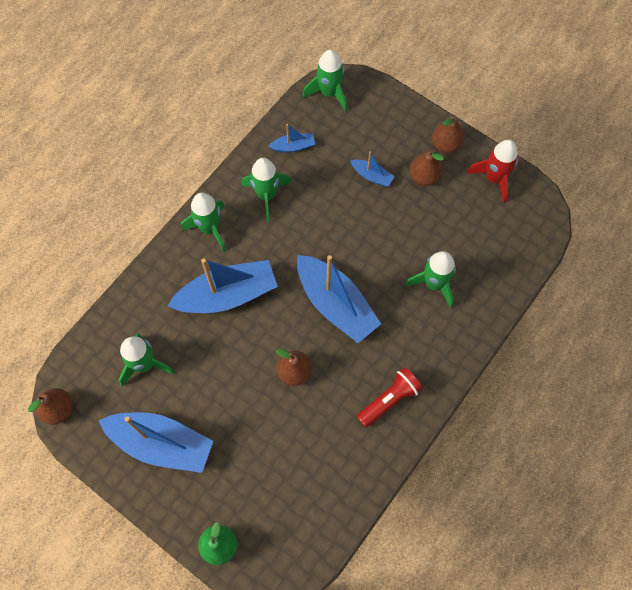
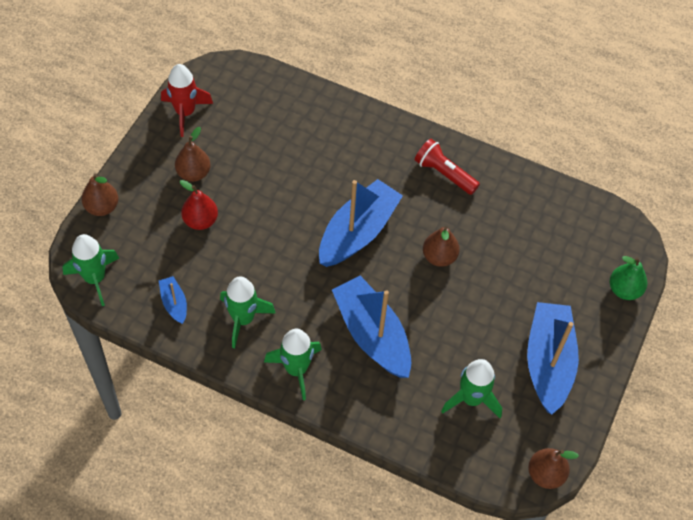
camera: 105 degrees left, 10 degrees down
blue boat [350,151,395,187] -> red pear [180,180,218,230]
green rocket [405,251,456,308] -> none
brown pear [432,116,464,153] -> brown pear moved to [82,173,118,216]

